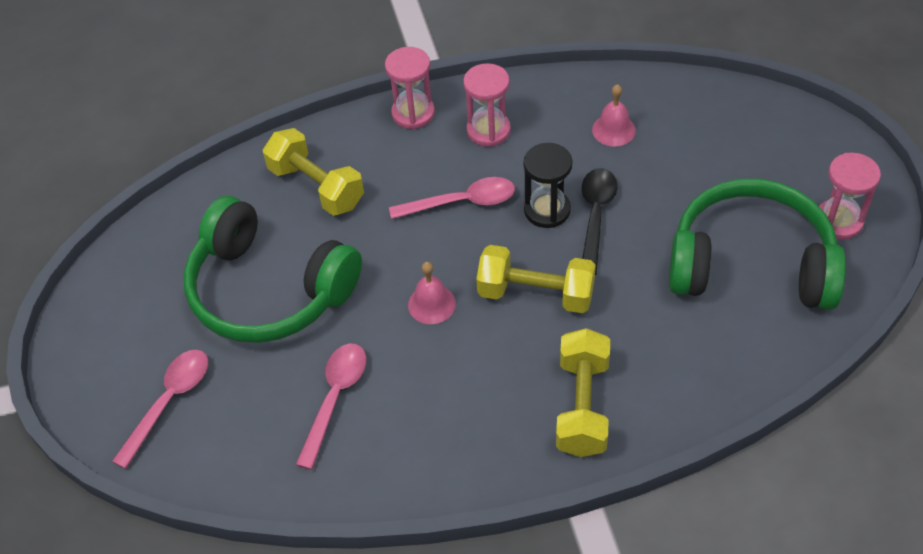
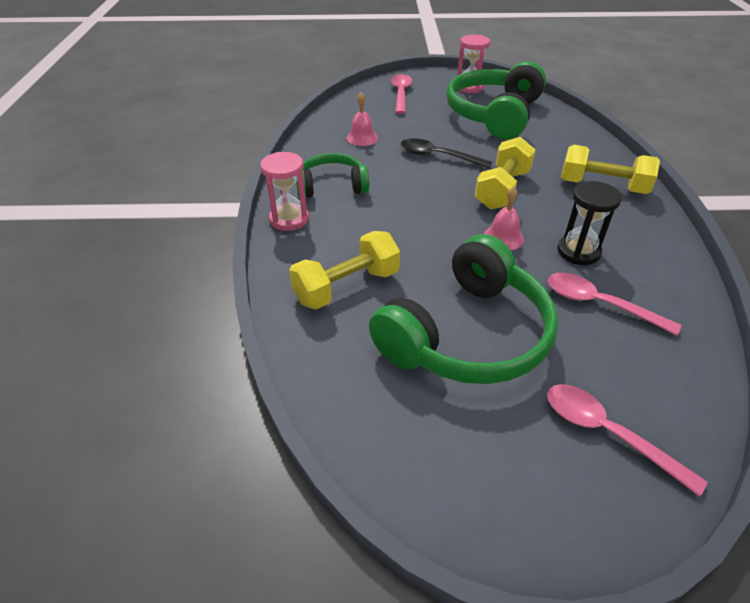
camera: 80 degrees left, 10 degrees down
pink spoon [389,177,515,219] -> pink spoon moved to [391,74,412,114]
pink hourglass [463,63,511,147] -> green headphones [296,153,369,198]
black hourglass [523,143,572,228] -> black hourglass moved to [557,181,622,265]

